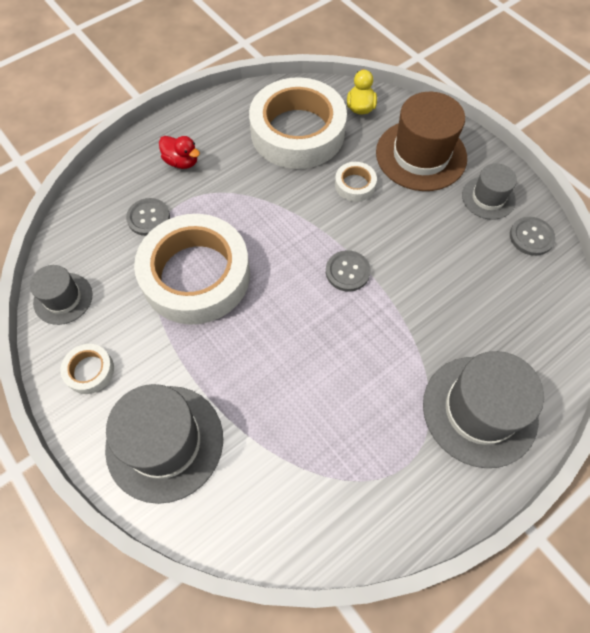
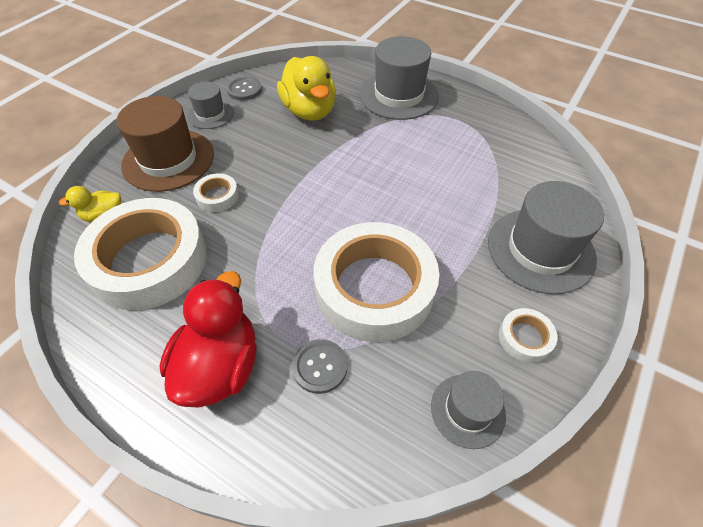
camera: 110 degrees left, 10 degrees down
red duck [159,136,200,169] -> red duck [159,271,257,408], size x1.93
grey button [326,250,371,292] -> none
none -> yellow duck [277,56,336,121]

